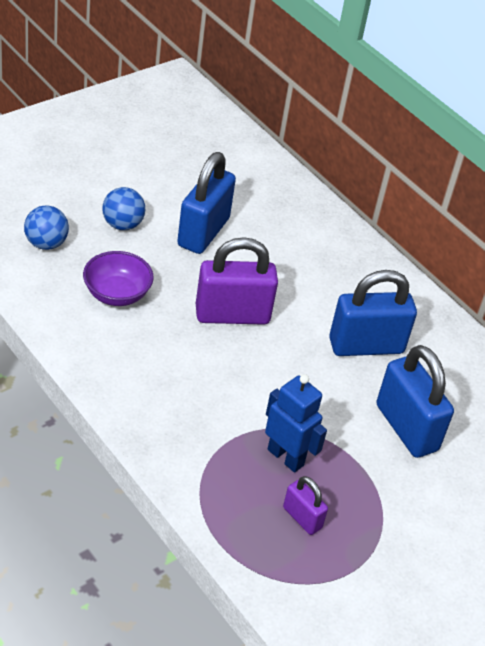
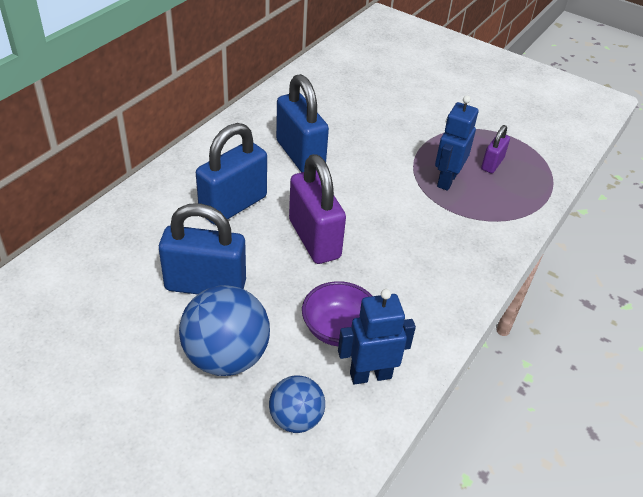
camera: 105 degrees left, 0 degrees up
blue ball [102,187,145,230] -> blue ball [179,285,270,376], size x1.67
blue padlock [376,345,454,458] -> blue padlock moved to [196,123,267,225]
none -> blue robot [338,289,416,384]

